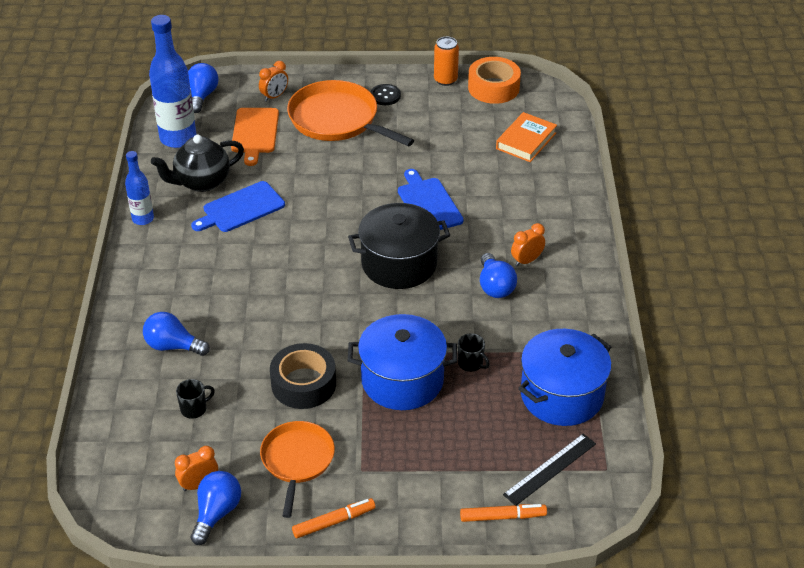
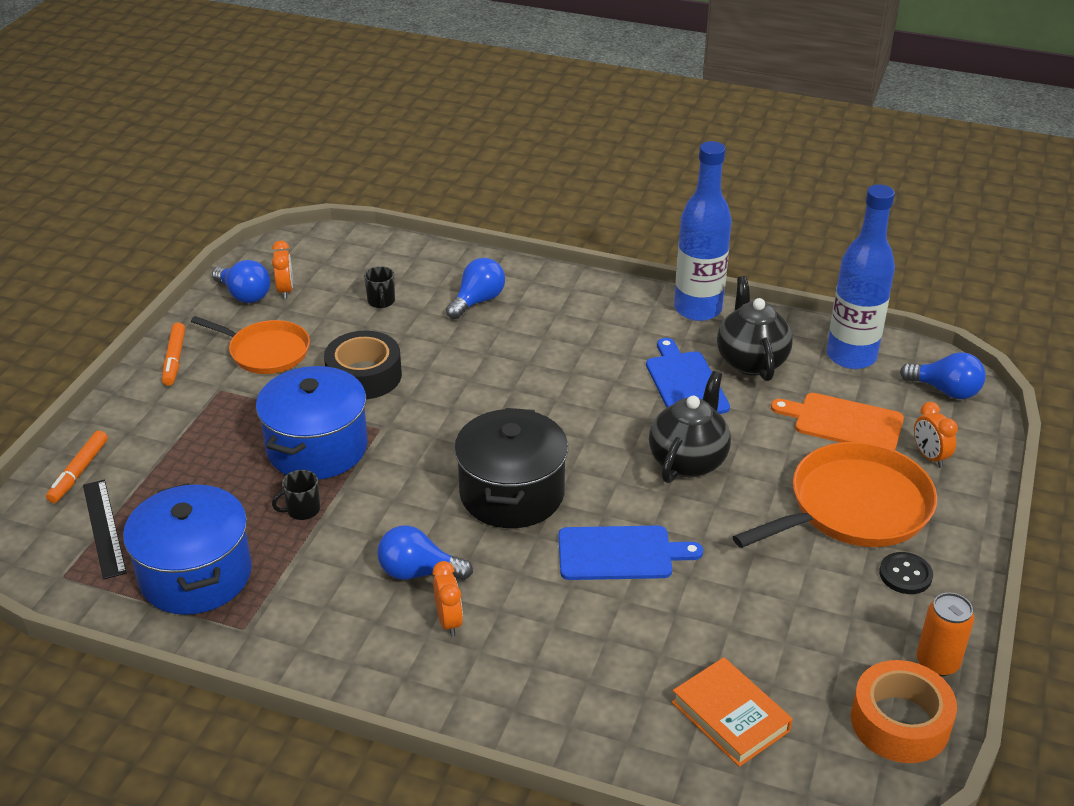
camera: 110 degrees right, 5 degrees down
blue bottle [125,151,154,225] -> blue bottle [674,141,732,321], size x1.79
none -> black teapot [649,371,731,483]

